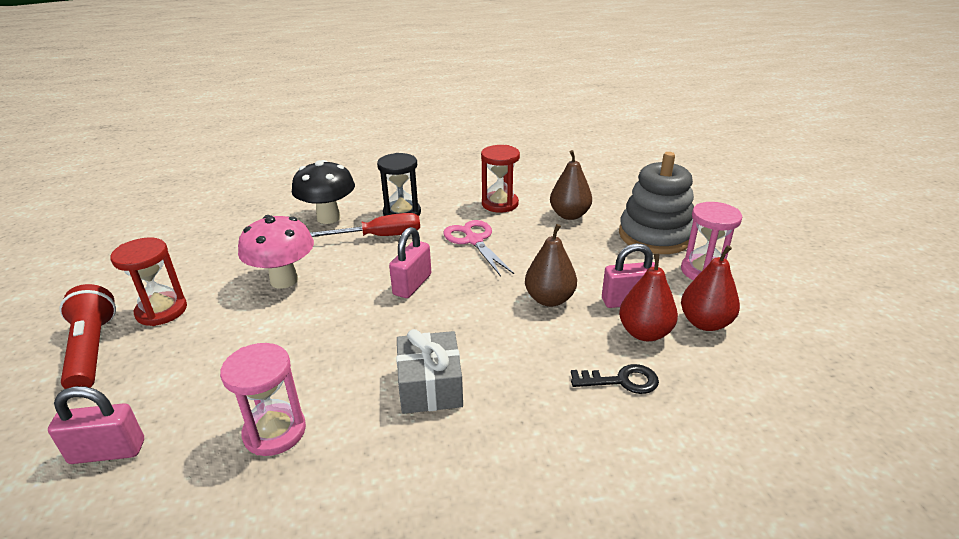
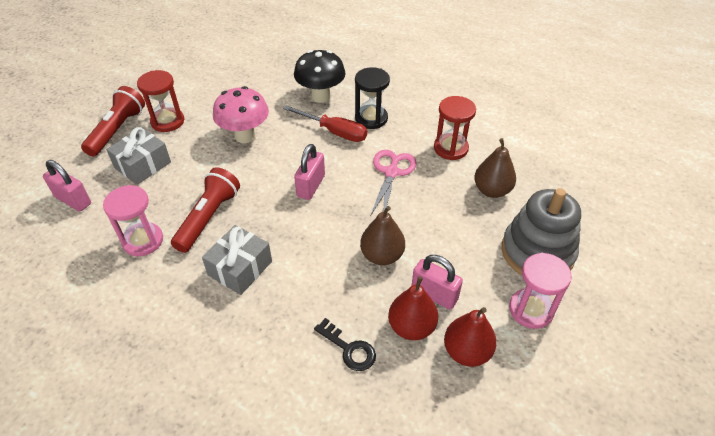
camera: 40 degrees right, 15 degrees up
pink padlock [389,227,431,298] -> pink padlock turned 45 degrees counterclockwise [294,144,325,200]
none -> grey gift [106,127,171,185]
none -> red flashlight [171,167,240,253]

